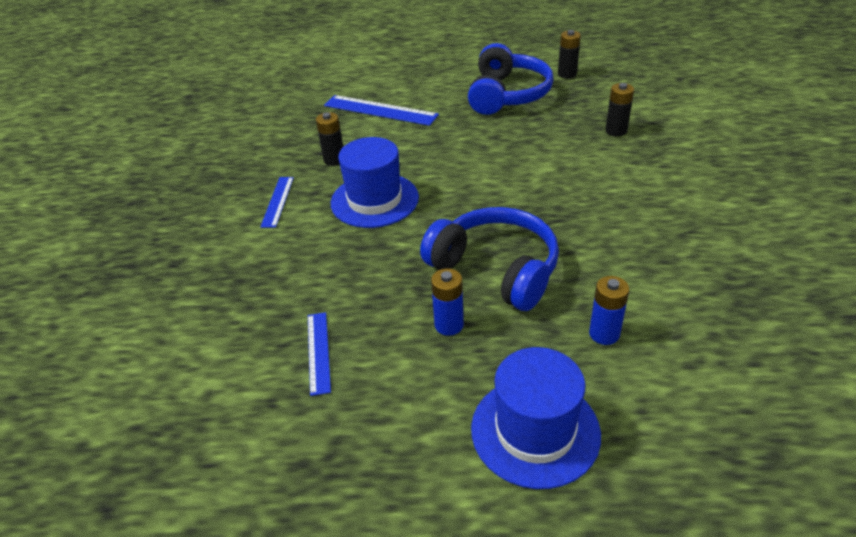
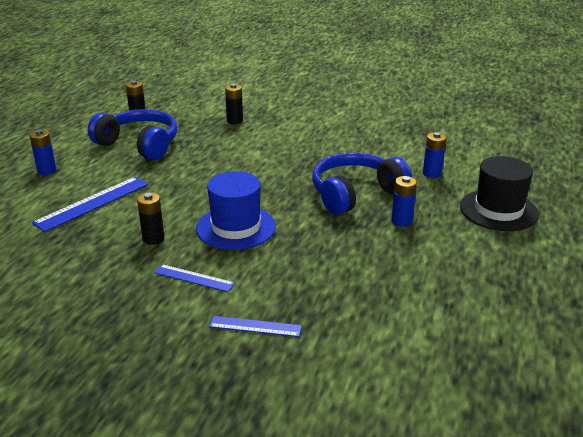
camera: 75 degrees left, 10 degrees down
blue ruler [308,312,331,396] -> blue ruler moved to [209,316,302,337]
blue hat [471,347,601,489] -> black hat [460,156,539,231]
none -> blue battery [29,129,57,175]

